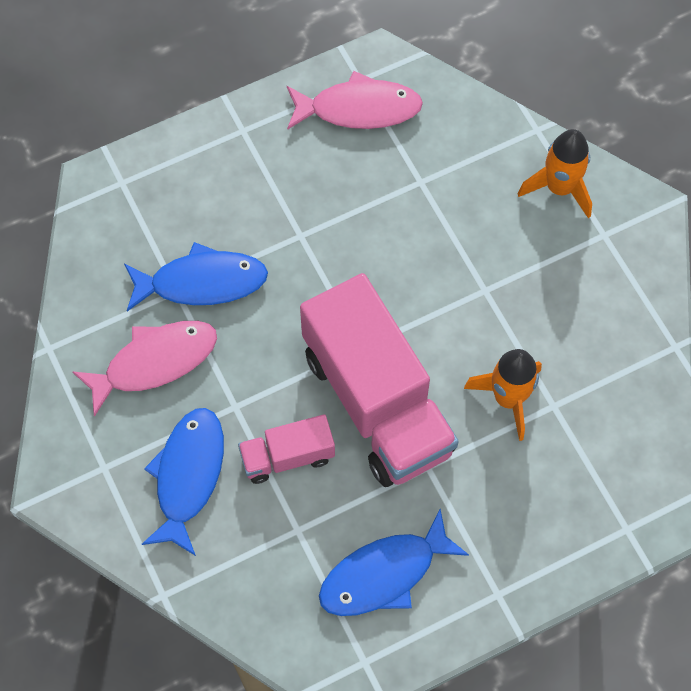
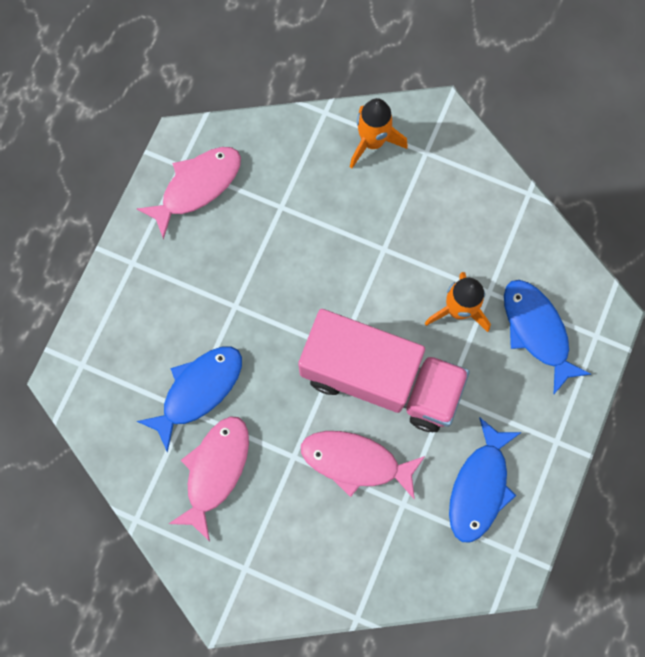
camera: 40 degrees left, 10 degrees up
blue fish [142,408,224,556] -> blue fish moved to [504,280,591,395]
pink truck [238,414,335,484] -> pink fish [301,431,425,500]

